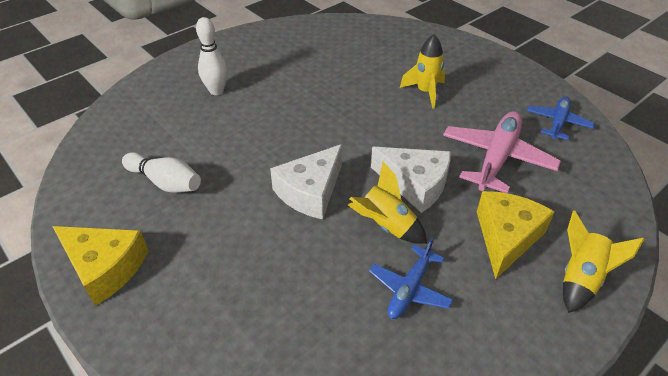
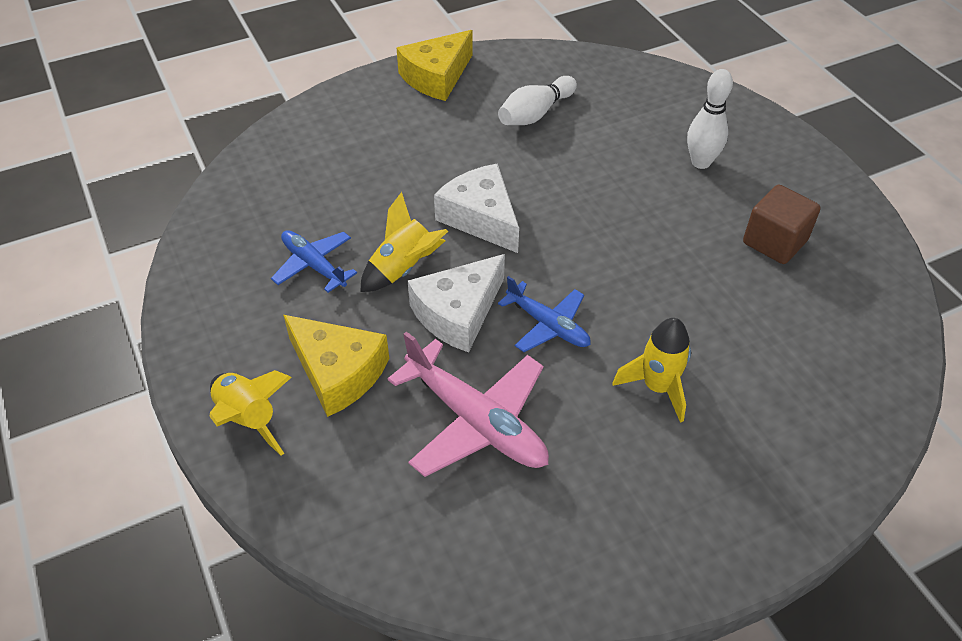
camera: 105 degrees right, 5 degrees up
blue plane [527,97,595,140] -> blue plane moved to [498,276,591,352]
none -> brown cube [743,185,821,264]

